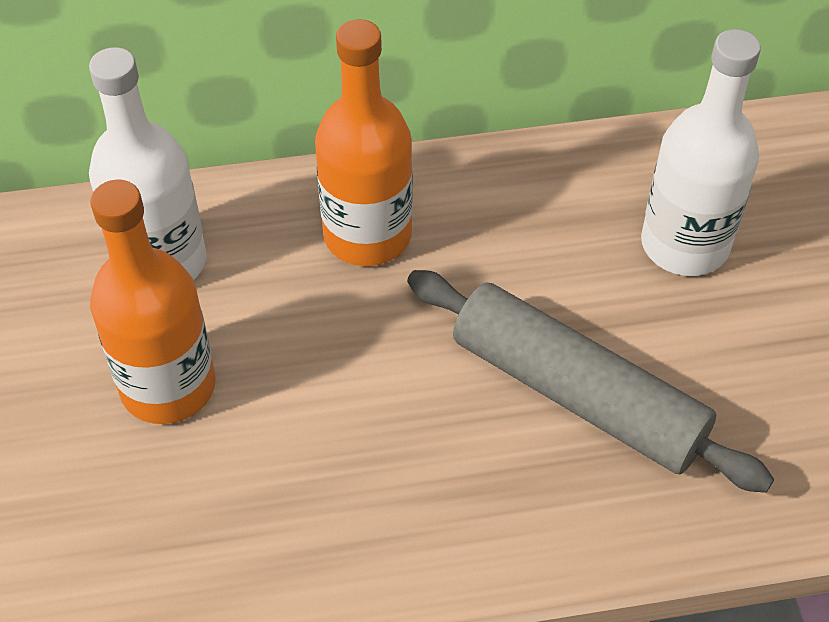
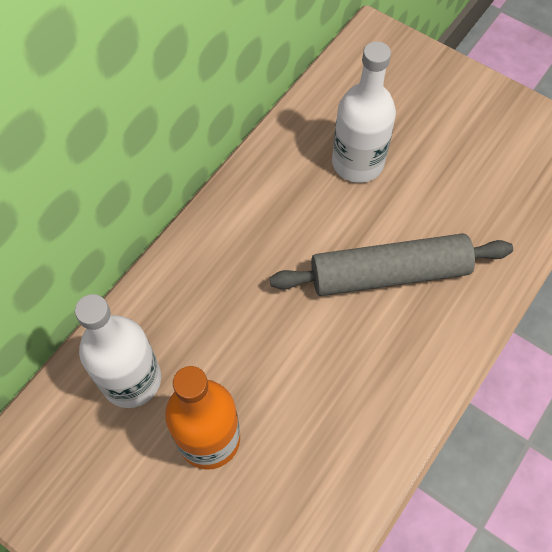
camera: 45 degrees left, 10 degrees up
orange bottle [315,19,413,266] -> none

